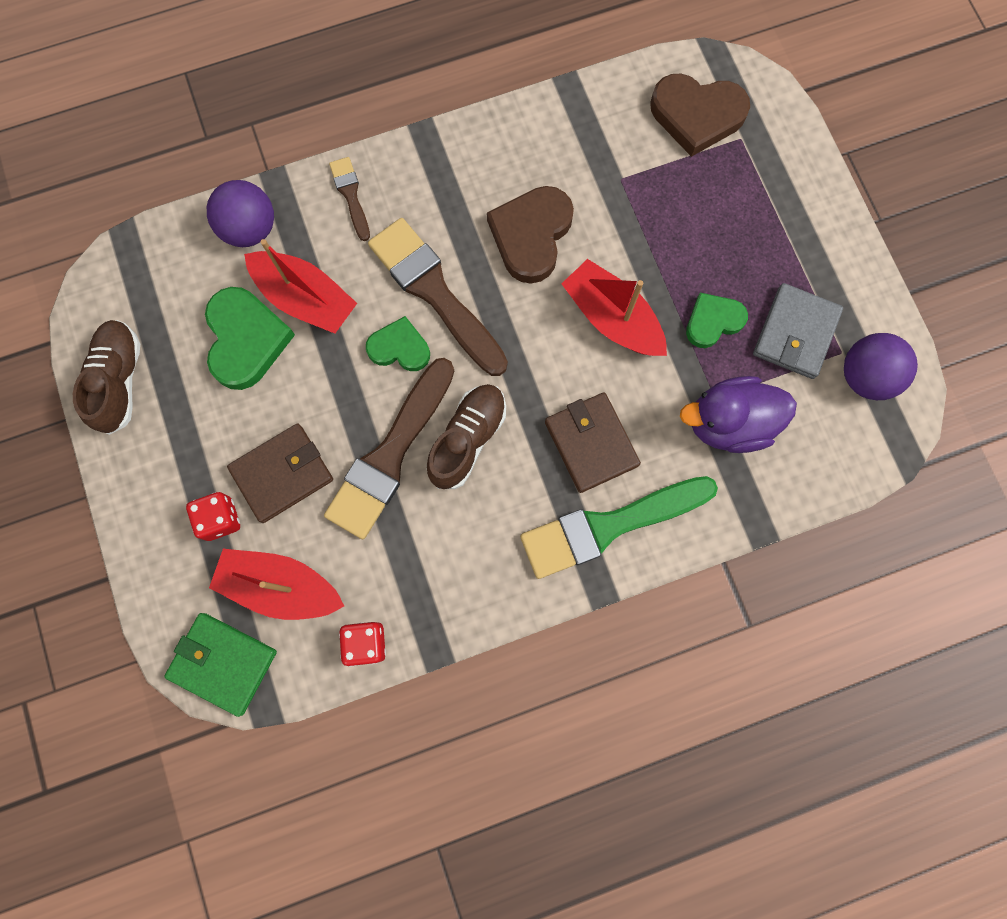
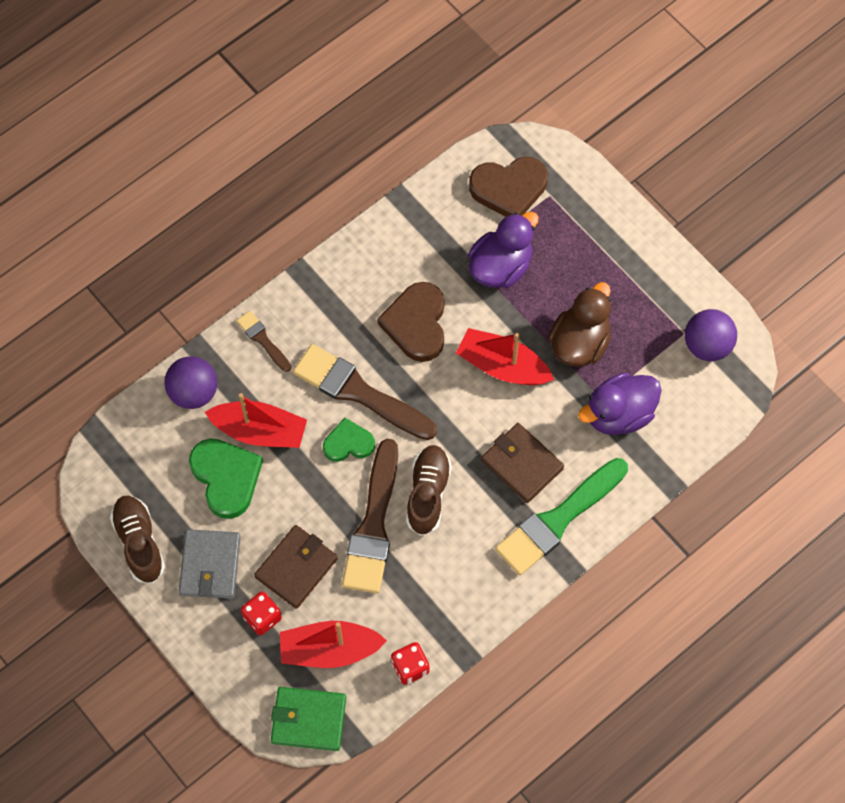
camera: 20 degrees left, 10 degrees down
green heart [686,293,748,348] -> brown duck [548,282,611,367]
grey wallet [753,283,843,379] -> grey wallet moved to [179,529,240,599]
none -> purple duck [468,212,539,288]

